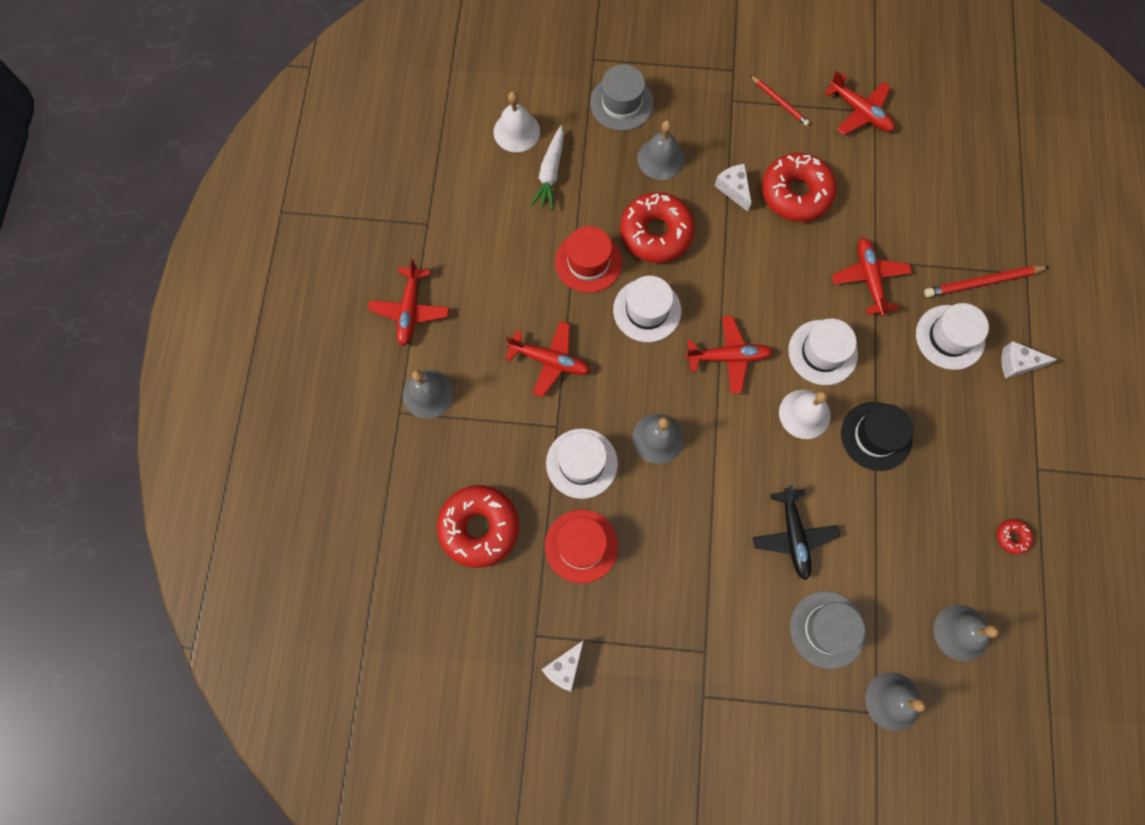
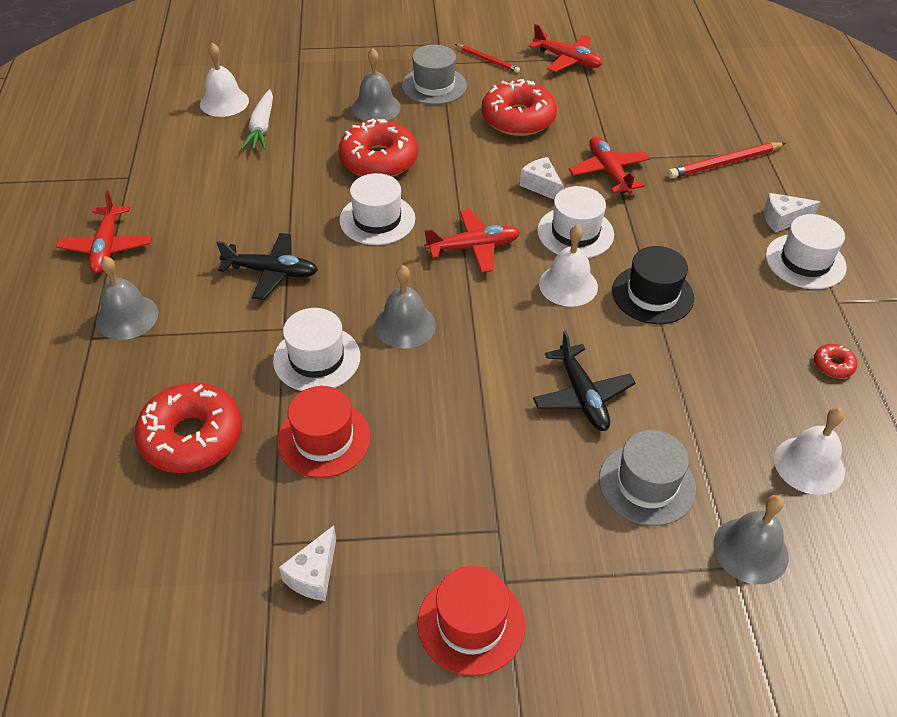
camera: 10 degrees left, 25 degrees down
red plane [505,321,590,397] -> black plane [216,233,318,300]
red hat [555,226,622,293] -> red hat moved to [418,566,525,676]
grey hat [590,64,654,131] -> grey hat moved to [402,44,467,105]
white cheese [715,164,751,212] -> white cheese moved to [520,157,564,200]
white hat [916,303,989,370] -> white hat moved to [766,214,847,289]
grey bell [934,605,999,662] -> white bell [774,408,845,495]

